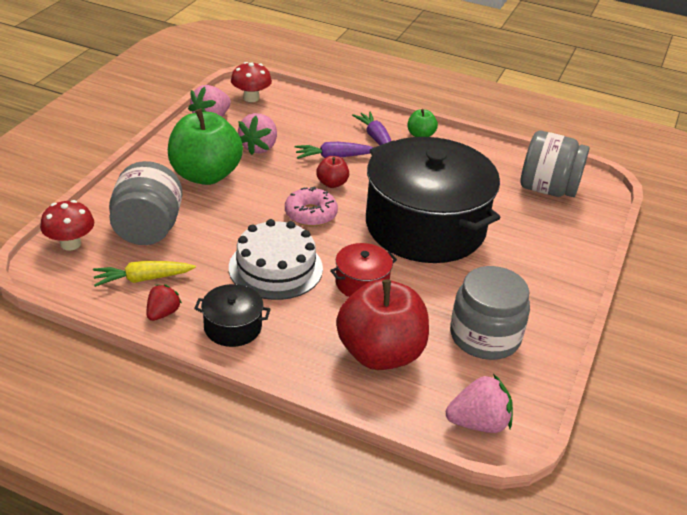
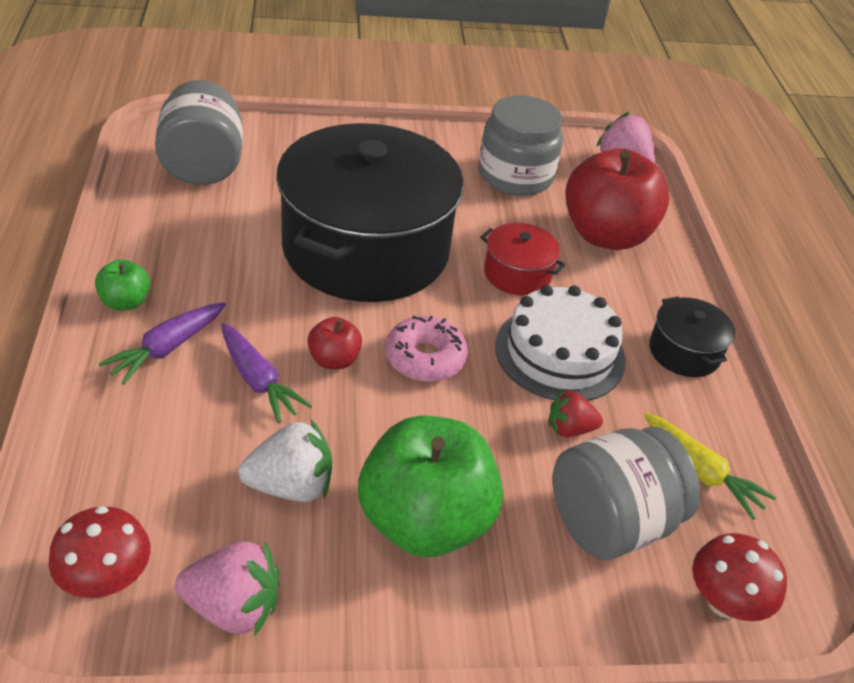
camera: 120 degrees left, 5 degrees up
red strawberry [147,284,182,321] -> red strawberry moved to [549,389,603,437]
pink strawberry [238,113,277,155] -> white strawberry [238,420,332,502]

